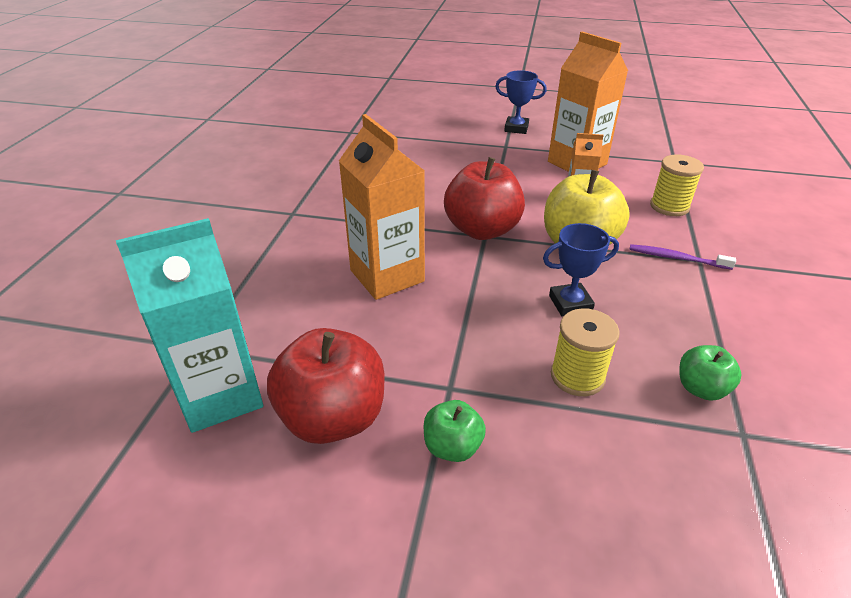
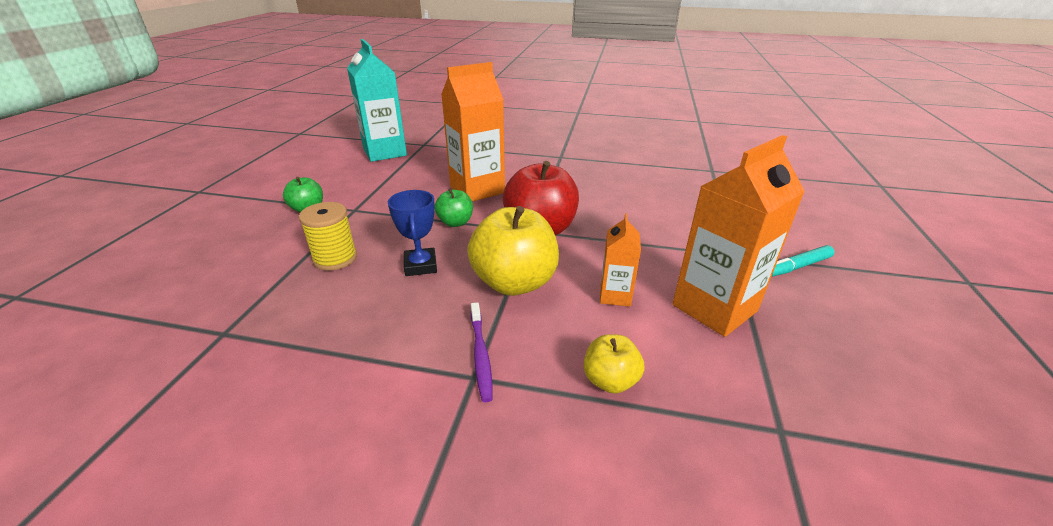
camera: 90 degrees right, 5 degrees down
red apple [267,328,385,444] -> none
blue trophy [495,70,547,134] -> turquoise marker [772,245,834,277]
purple toothbrush [629,244,736,270] -> purple toothbrush turned 150 degrees clockwise [471,302,493,402]
yellow spool [650,155,704,216] -> yellow apple [584,334,644,394]
green apple [679,345,741,401] -> green apple moved to [435,188,473,227]

